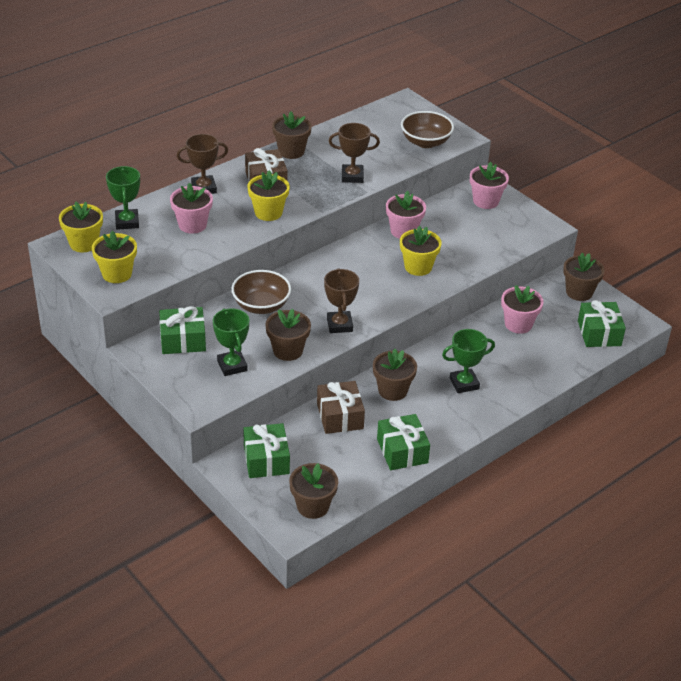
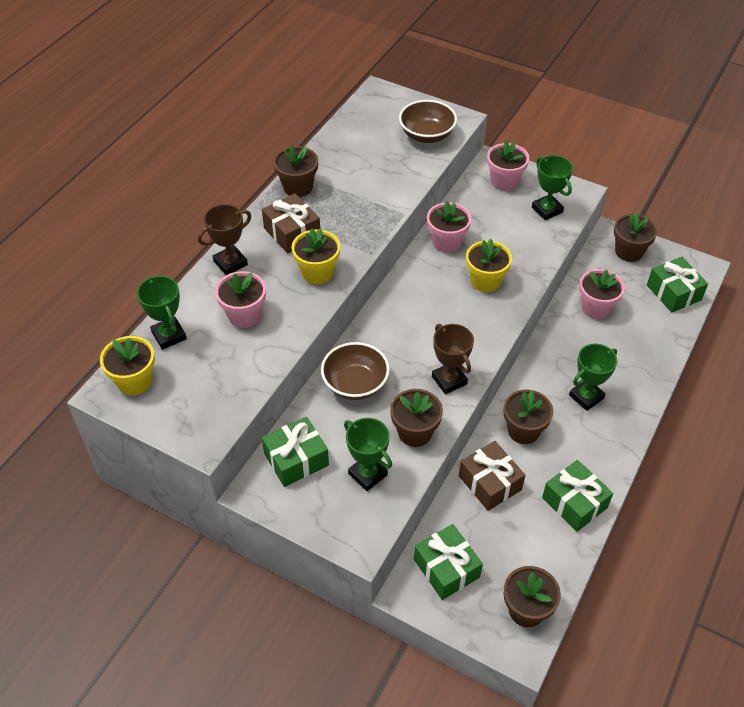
camera: 20 degrees left, 10 degrees up
yellow flower pot [92,231,137,283] -> none
brown trophy [329,123,380,183] -> none
none -> green trophy [532,155,573,220]

